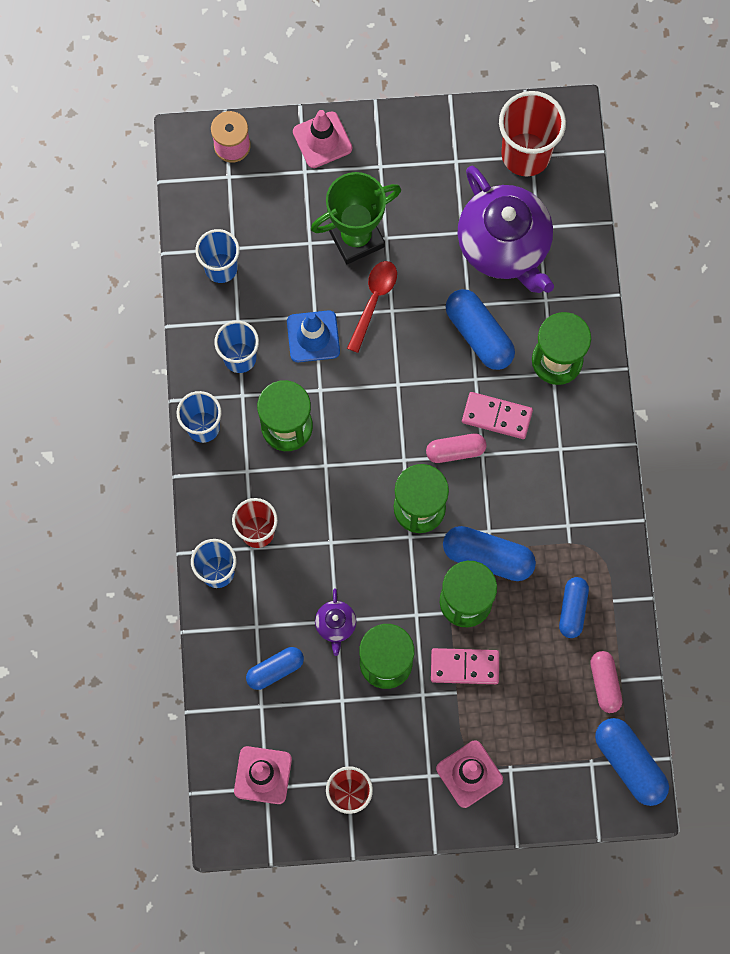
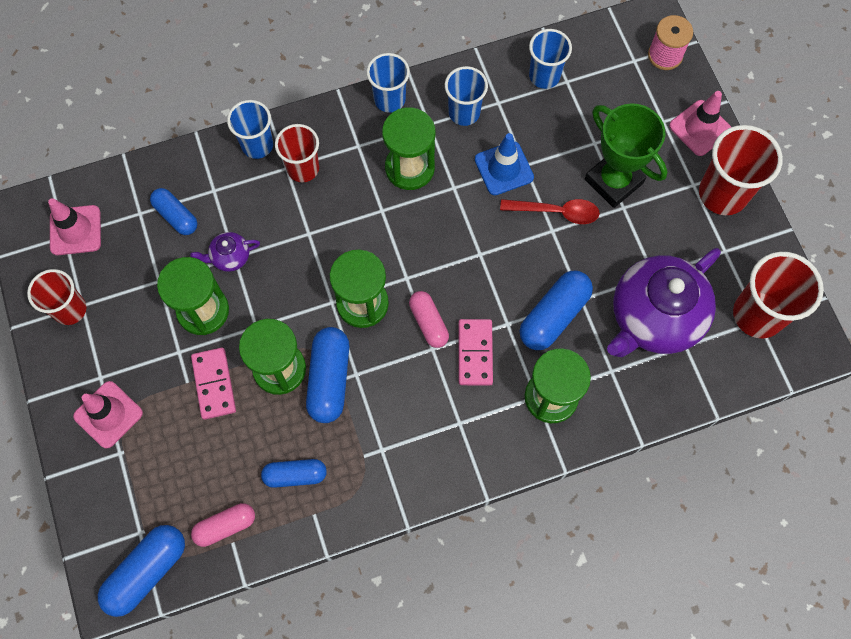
camera: 75 degrees right, 5 degrees down
none -> red cup [699,125,783,215]

